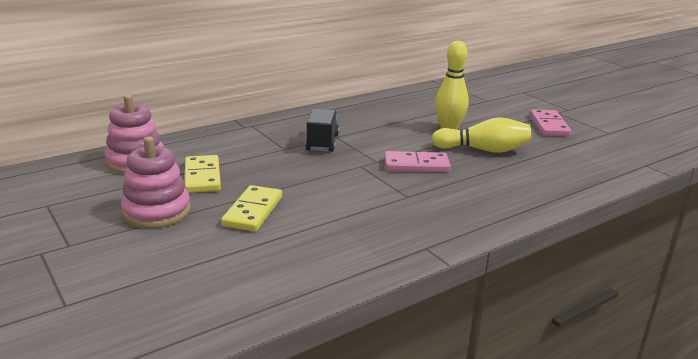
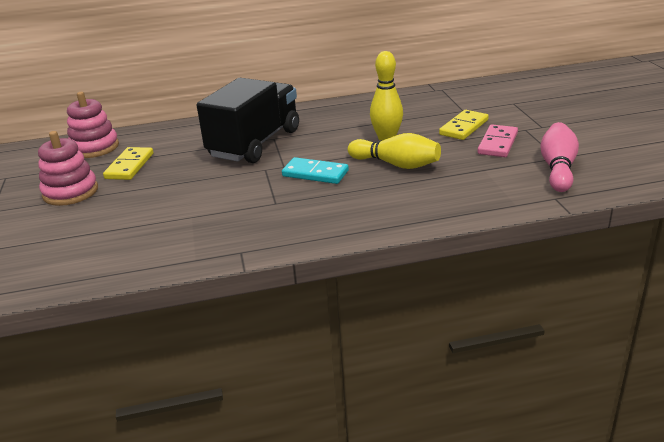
camera: 25 degrees right, 5 degrees up
yellow domino [221,185,282,232] -> yellow domino moved to [439,110,489,140]
black truck [306,109,339,152] -> black truck [197,78,299,163], size x2.02
pink domino [384,151,451,172] -> turquoise domino [282,157,349,184]
none -> pink bowling pin [540,122,579,192]

